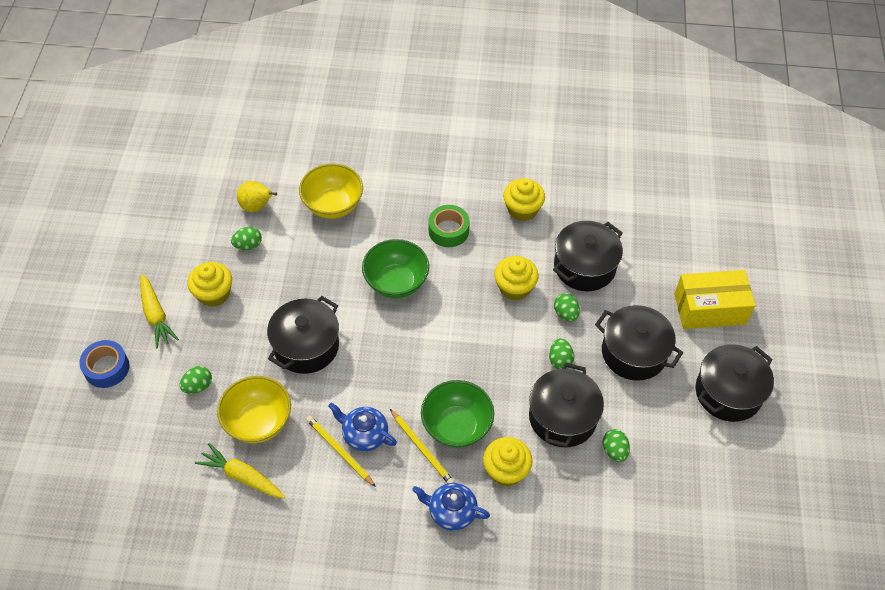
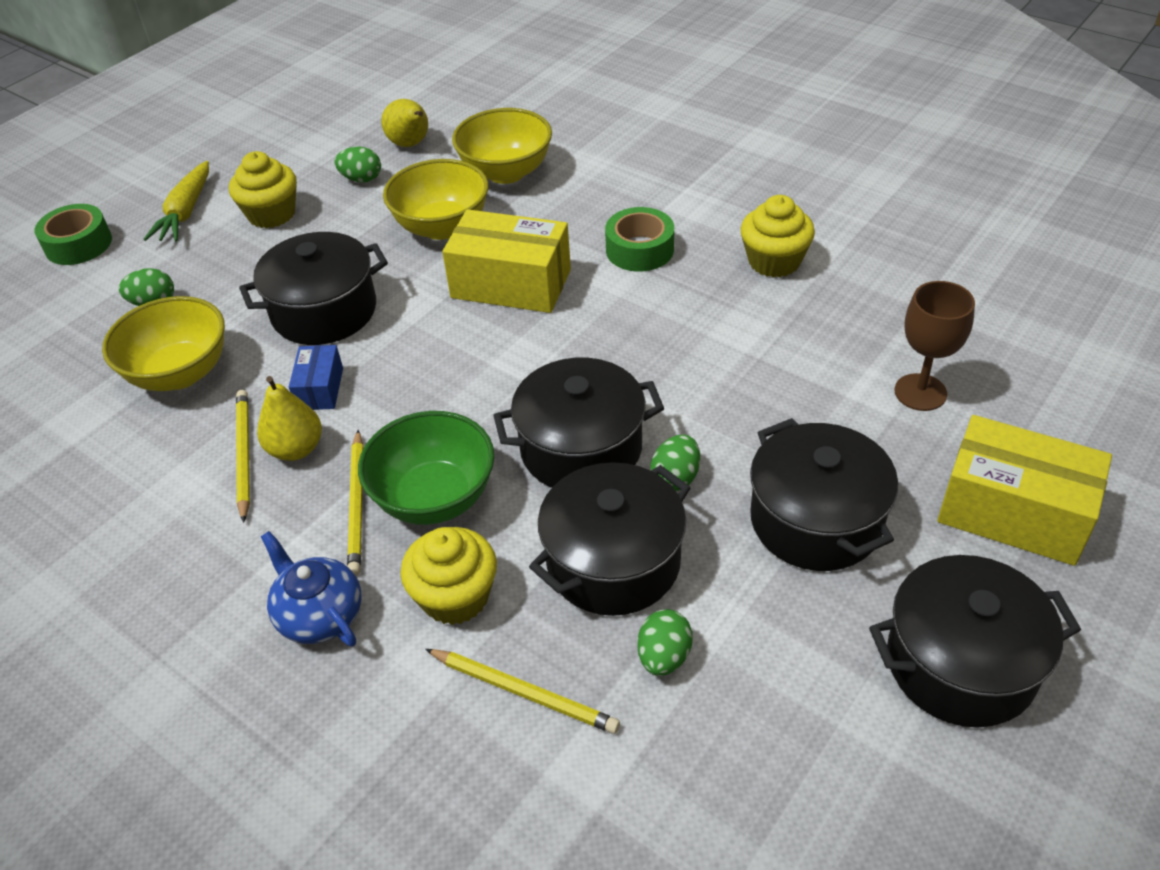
camera: 35 degrees right, 10 degrees down
blue tape [79,340,129,388] -> green tape [34,204,112,265]
yellow carrot [195,443,285,498] -> none
blue teapot [328,403,397,452] -> yellow pear [257,376,322,461]
green bowl [362,239,429,299] -> yellow box [442,209,571,313]
yellow cupcake [494,256,539,301] -> none
black pot [553,221,623,291] -> black pot moved to [493,358,664,488]
green egg [554,293,580,322] -> none
none -> blue box [289,345,343,410]
none -> yellow bowl [383,159,489,240]
none -> yellow pencil [425,649,620,734]
none -> brown goblet [894,281,975,411]

